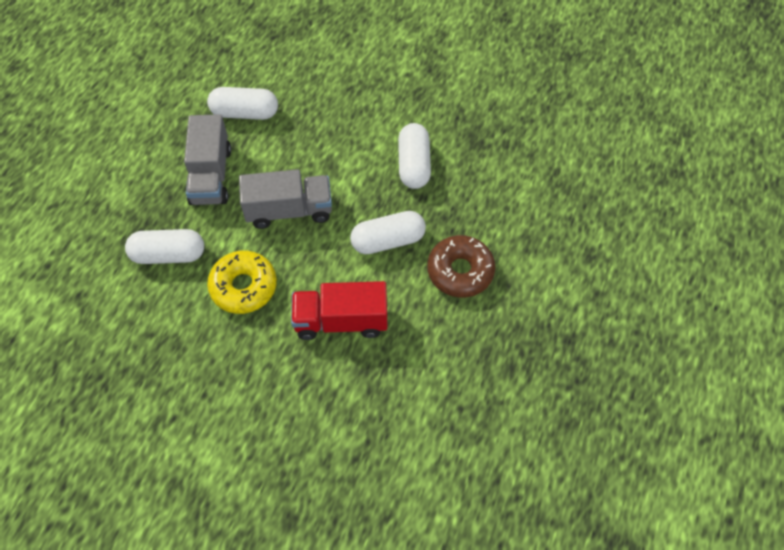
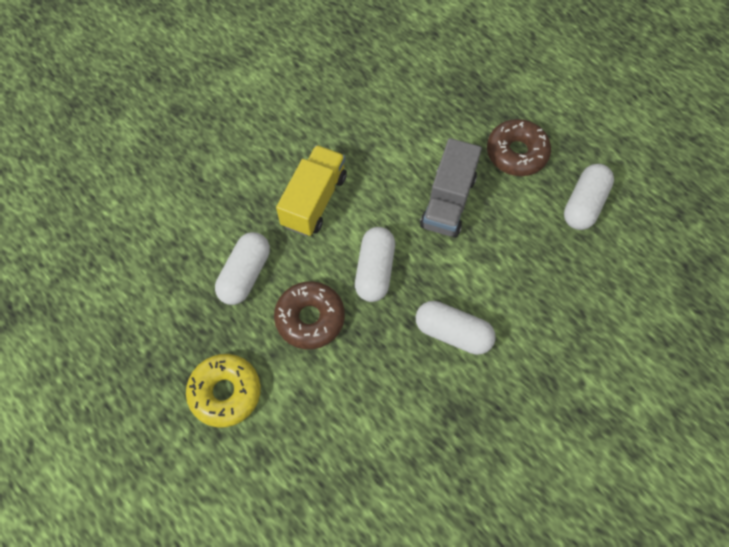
camera: 115 degrees right, 5 degrees up
white capsule [125,229,204,264] -> white capsule moved to [215,232,270,305]
grey truck [184,114,231,205] -> brown donut [487,119,551,176]
yellow donut [207,251,277,314] -> yellow donut moved to [186,354,261,427]
red truck [291,281,387,340] -> yellow truck [276,145,347,236]

